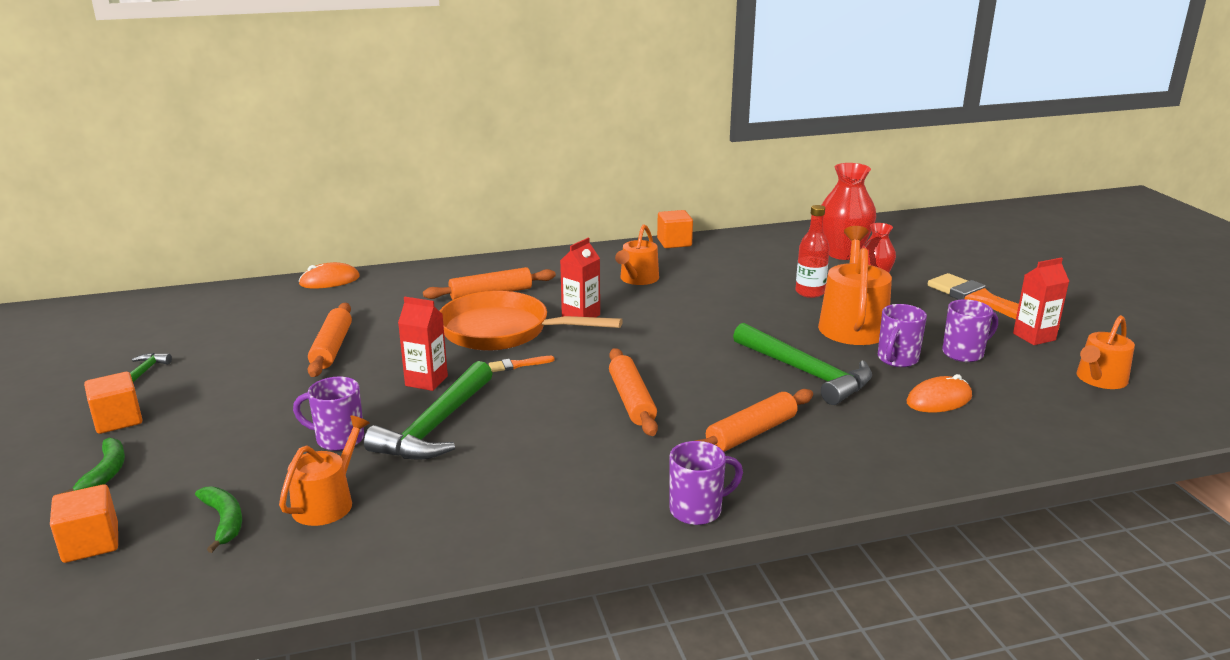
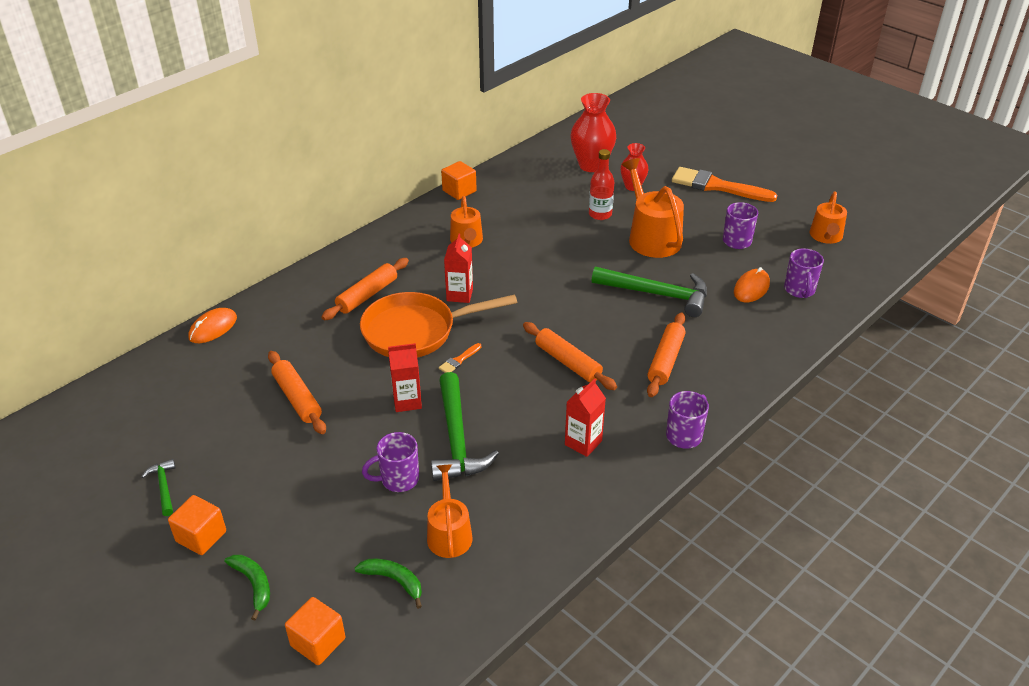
camera: 30 degrees left, 15 degrees up
purple mug [878,304,927,367] -> purple mug moved to [784,248,824,298]
red carton [1013,258,1070,345] -> red carton moved to [565,378,606,457]

